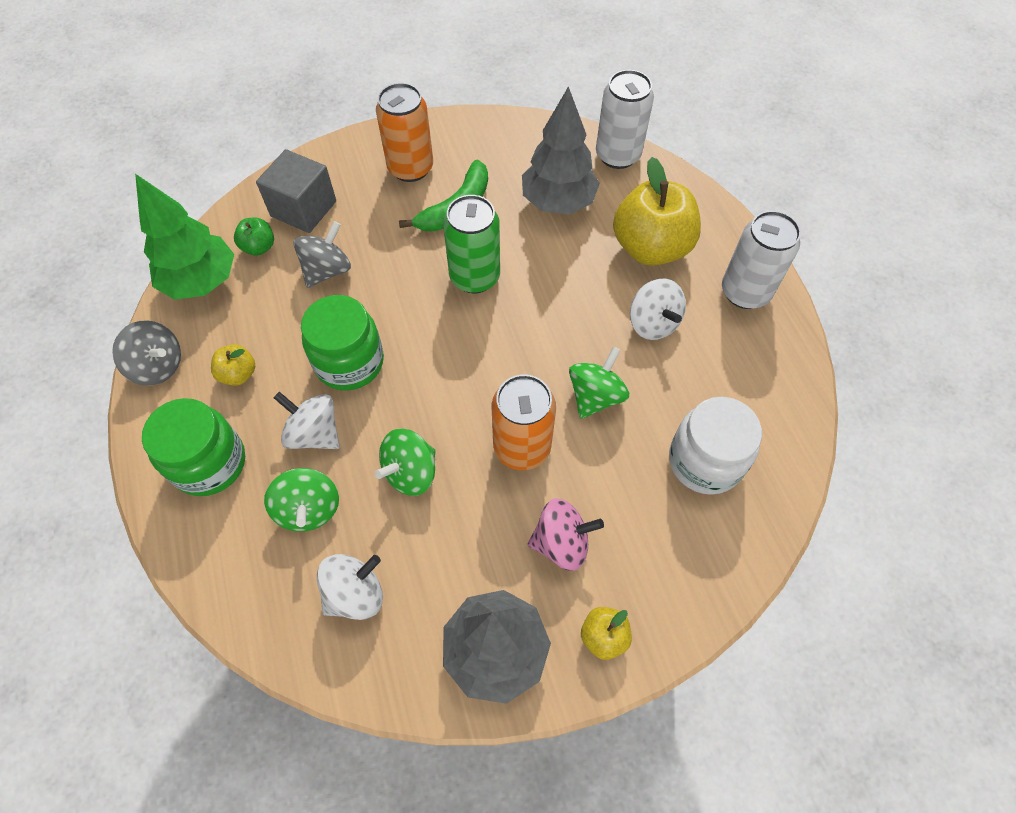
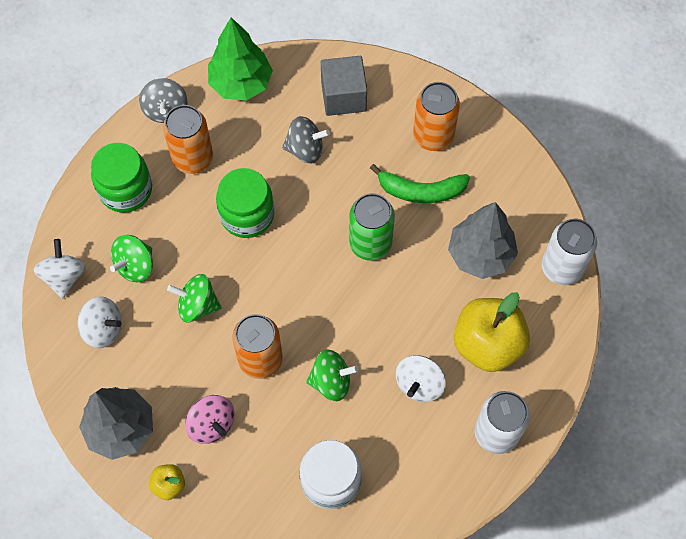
camera: 55 degrees right, 5 degrees up
yellow apple [211,344,255,386] -> orange can [163,105,213,174]
green apple [234,217,274,256] -> none
white spinning top [274,392,340,449] -> white spinning top moved to [34,239,86,299]

